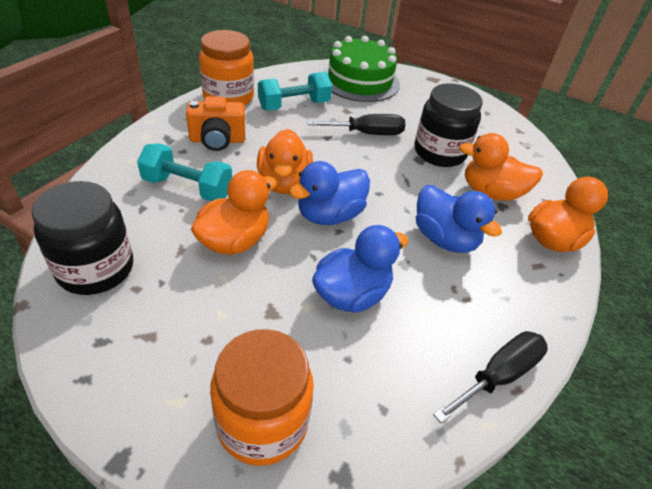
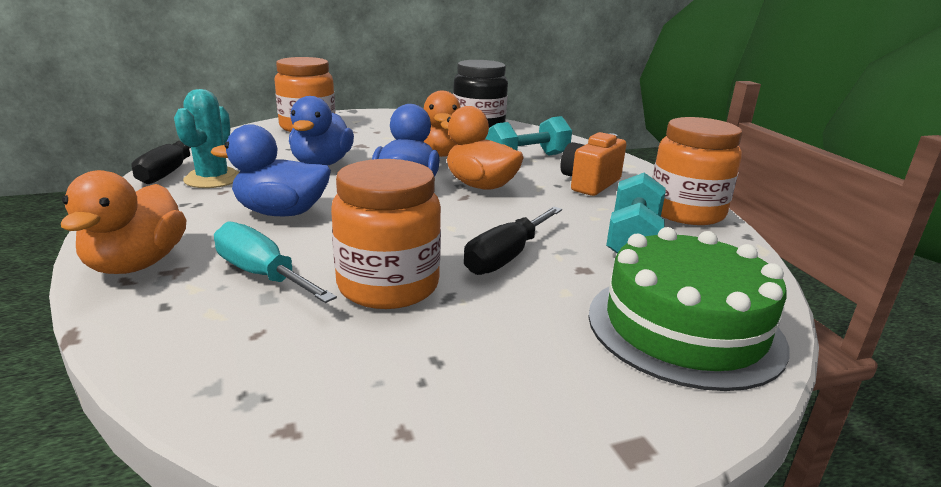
camera: 135 degrees right, 20 degrees down
black jar [414,83,483,167] -> orange jar [331,159,441,309]
orange duck [459,133,543,201] -> turquoise screwdriver [214,221,337,303]
none -> turquoise cactus [174,89,239,188]

